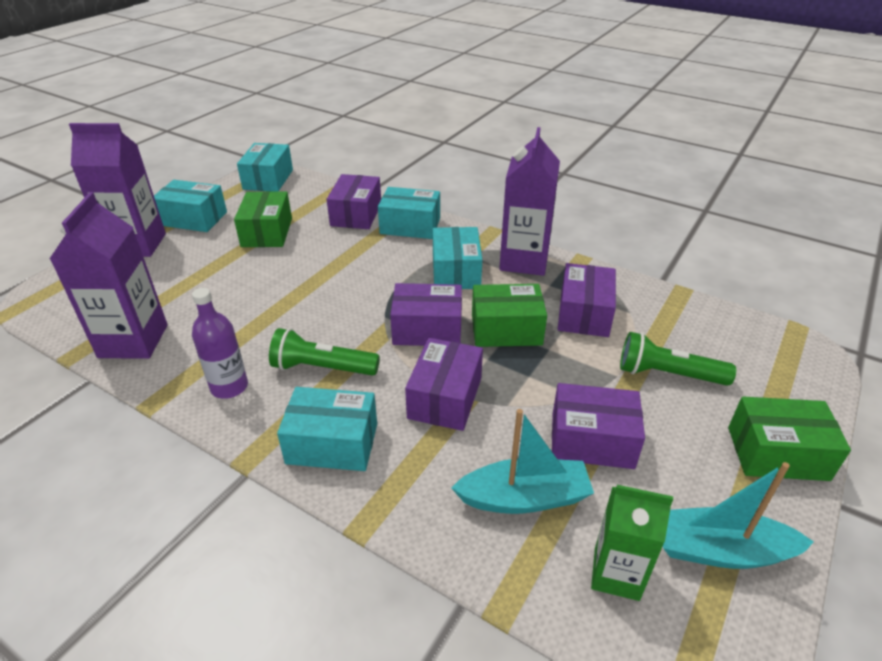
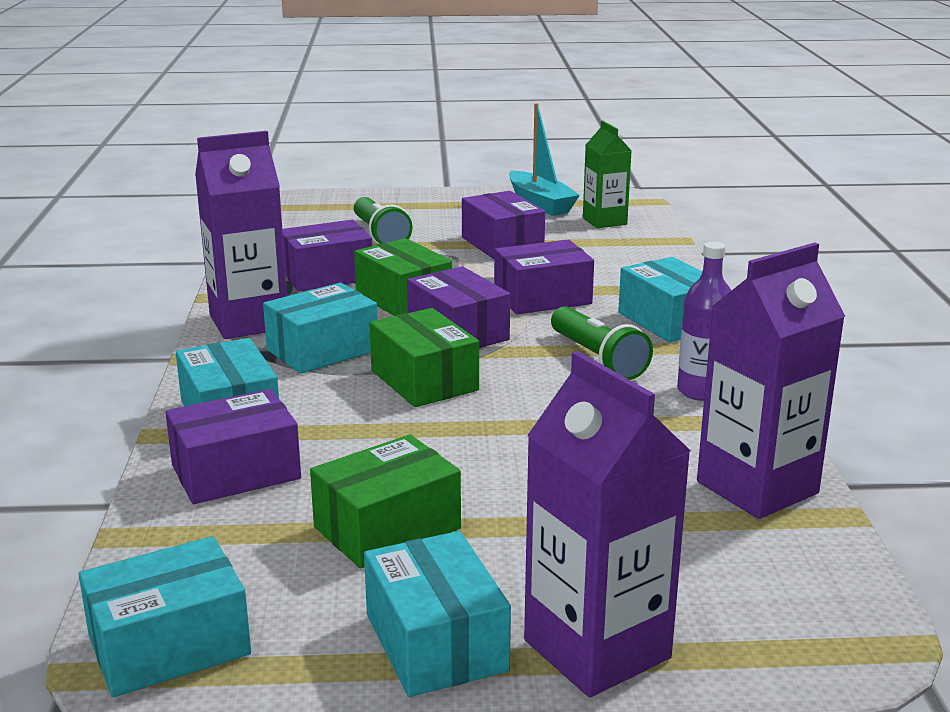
camera: 125 degrees left, 15 degrees down
turquoise boat [451,409,594,514] -> none
green box [728,397,851,481] -> green box moved to [369,308,479,407]

